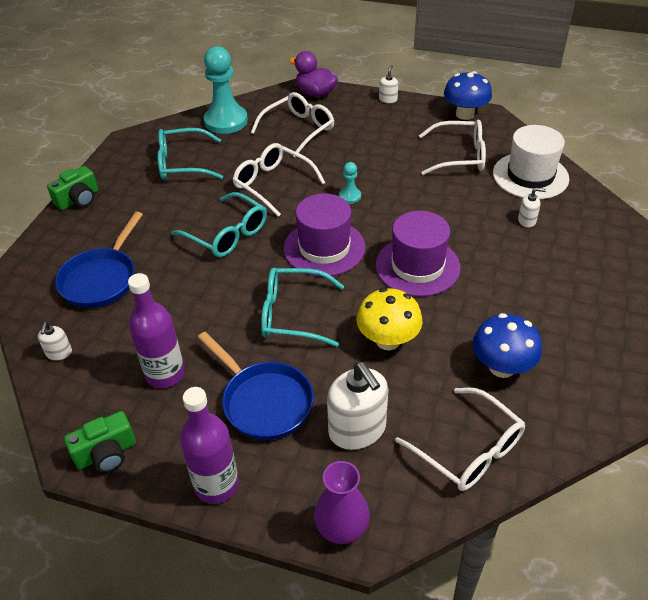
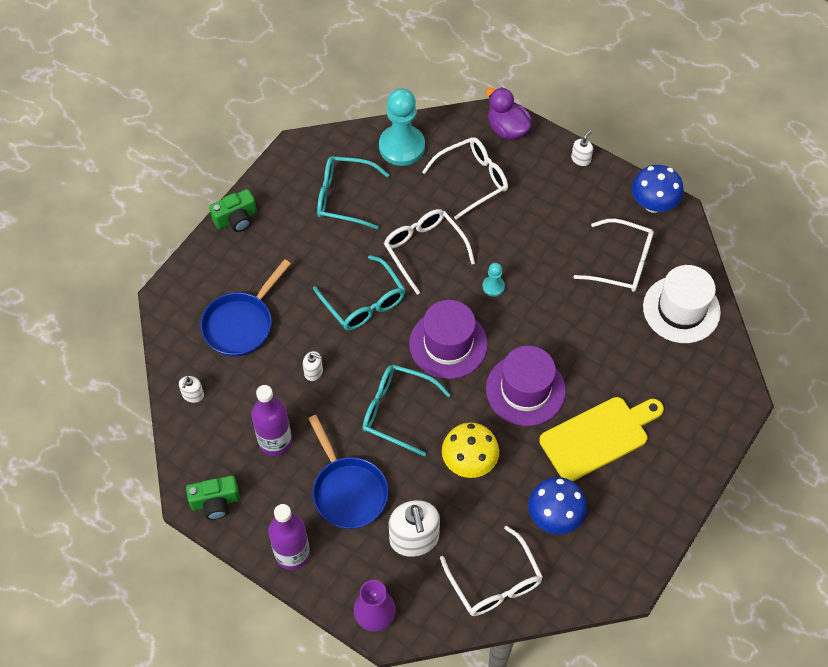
camera: 15 degrees right, 15 degrees up
white soap dispenser [518,188,546,228] -> white soap dispenser moved to [303,351,323,381]
none -> yellow cutting board [539,397,664,481]

